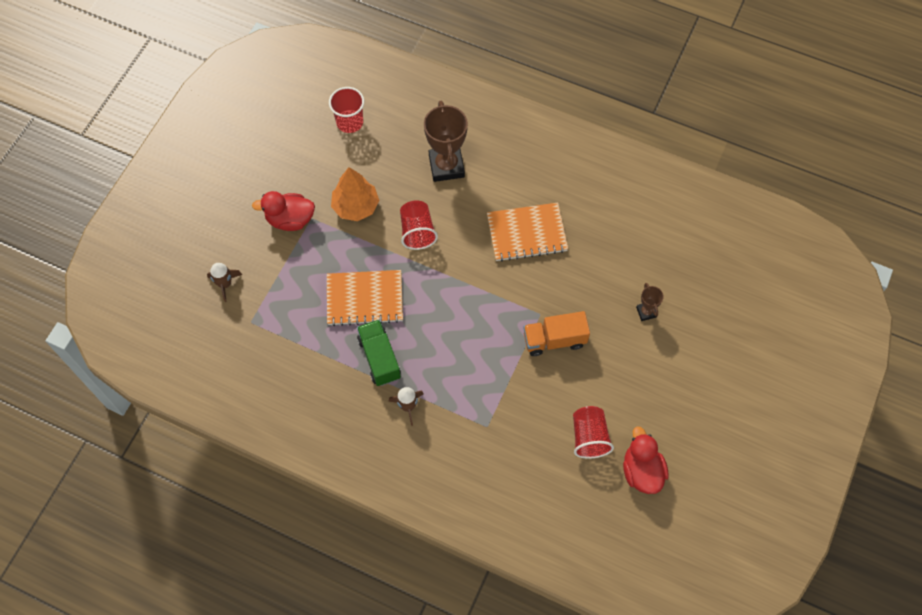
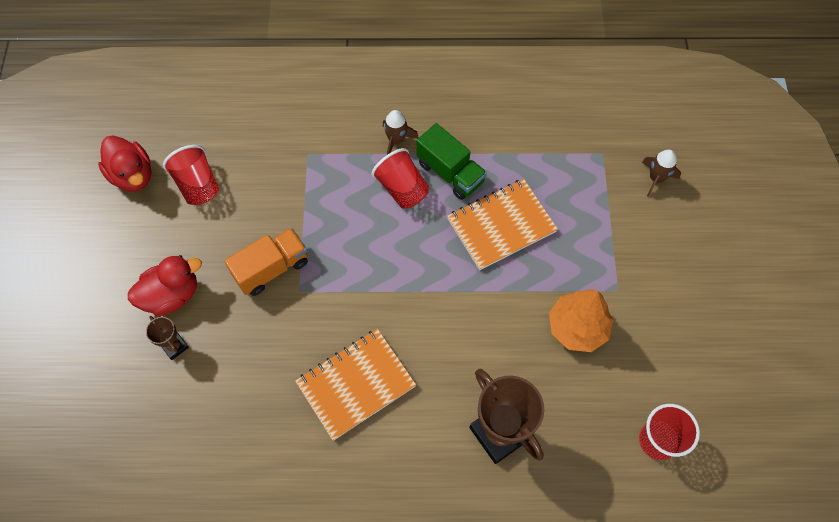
camera: 155 degrees right, 0 degrees up
red duck [252,191,315,231] -> red duck moved to [128,255,202,316]
red cup [400,200,438,250] -> red cup moved to [372,148,429,209]

